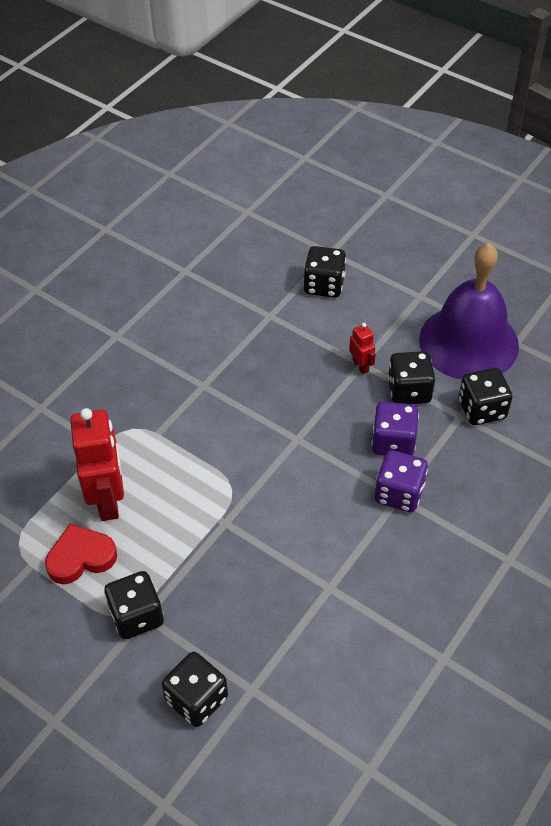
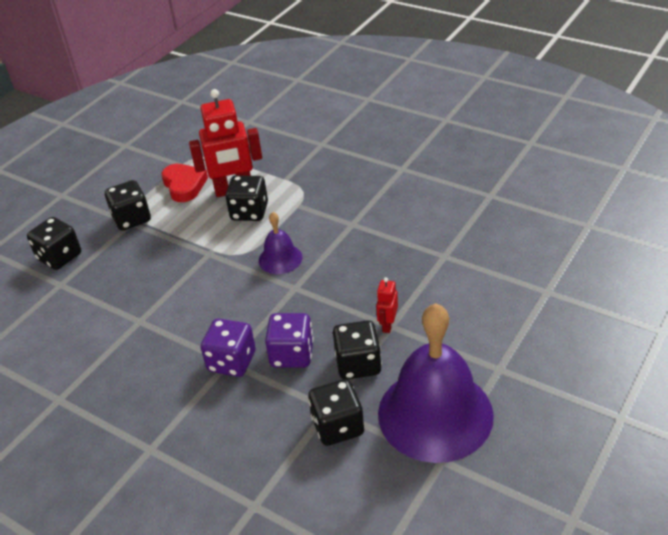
camera: 90 degrees right, 10 degrees down
black dice [304,246,346,298] -> black dice moved to [225,175,268,221]
red robot [349,323,376,374] -> red robot turned 135 degrees clockwise [376,277,398,333]
none -> purple bell [258,212,303,274]

